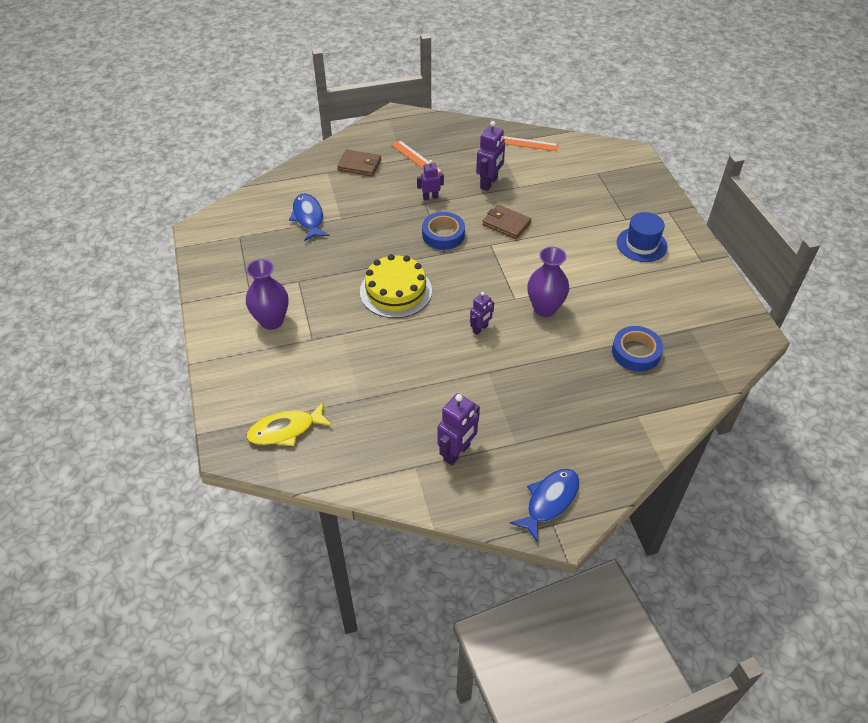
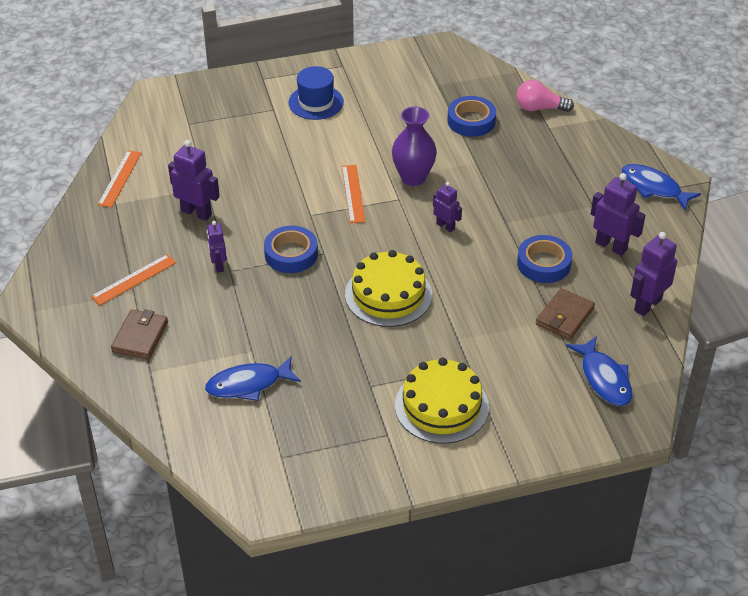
camera: 90 degrees left, 5 degrees down
purple vase [246,259,289,330] -> yellow cake [395,358,489,444]
yellow fish [246,402,332,446] -> blue fish [566,336,632,406]
brown wallet [482,204,531,240] -> brown wallet moved to [536,288,595,340]
none -> orange ruler [342,165,365,223]
none -> pink light bulb [516,80,574,112]
none -> blue tape [517,235,572,283]
none -> purple robot [630,232,677,316]

